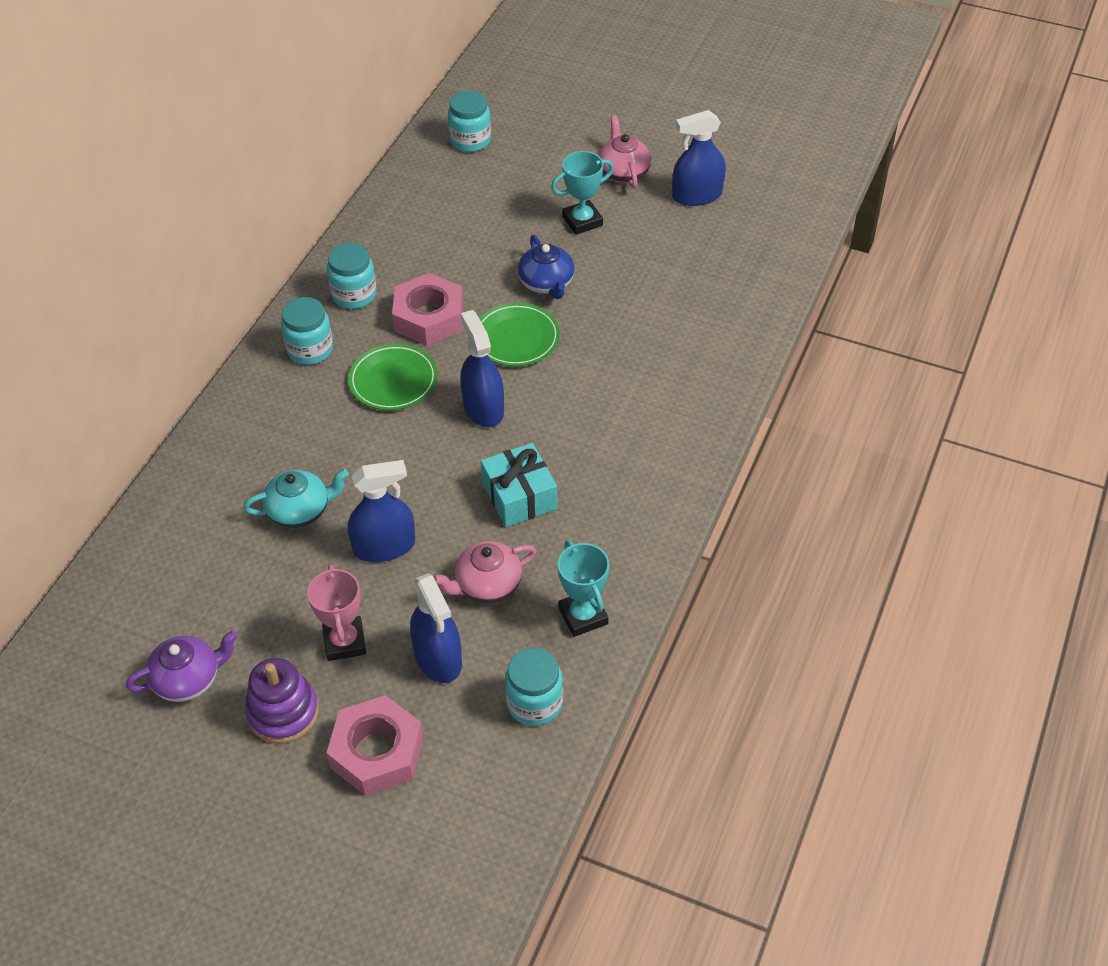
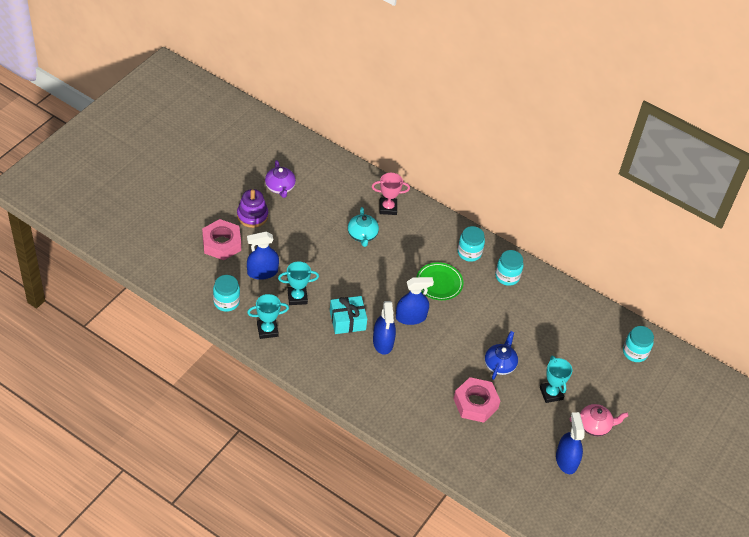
camera: 95 degrees right, 0 degrees up
pink trophy [307,564,366,661] -> pink trophy moved to [372,173,410,215]
blue spray bottle [348,460,415,562] -> blue spray bottle moved to [373,301,396,355]
pink nut [392,273,463,345] -> pink nut moved to [453,377,500,423]
pink teapot [433,541,536,603] -> turquoise trophy [278,261,319,305]
green plate [479,303,560,366] -> none
blue teapot [518,235,575,299] -> blue teapot turned 120 degrees clockwise [485,331,518,380]

